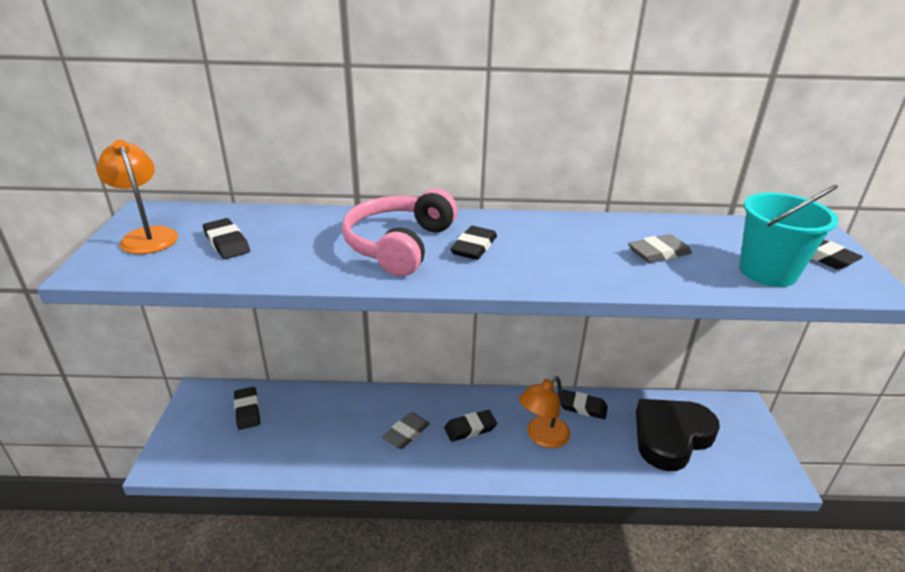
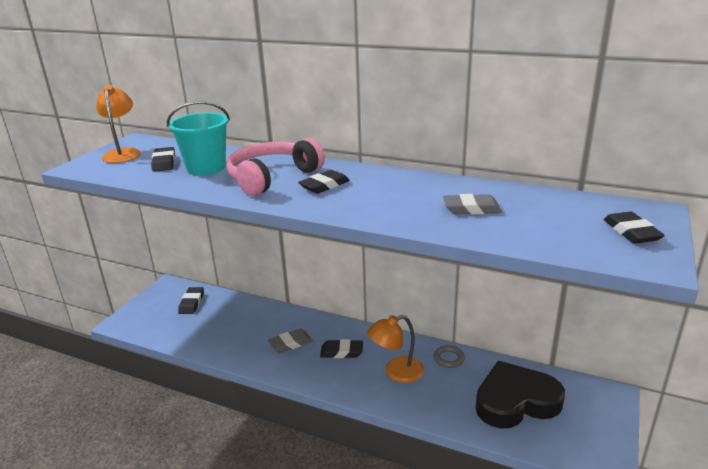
camera: 25 degrees right, 5 degrees down
black eraser [560,390,608,419] -> grey ring [434,345,465,368]
turquoise bucket [739,185,838,287] -> turquoise bucket moved to [167,101,230,176]

